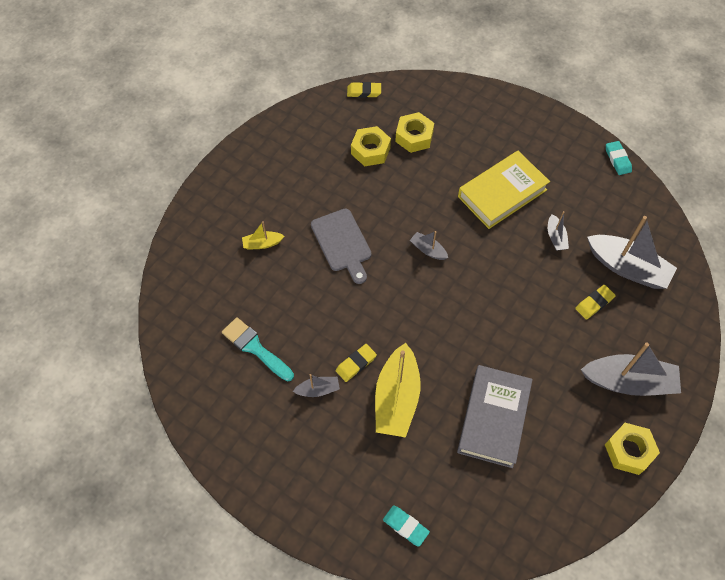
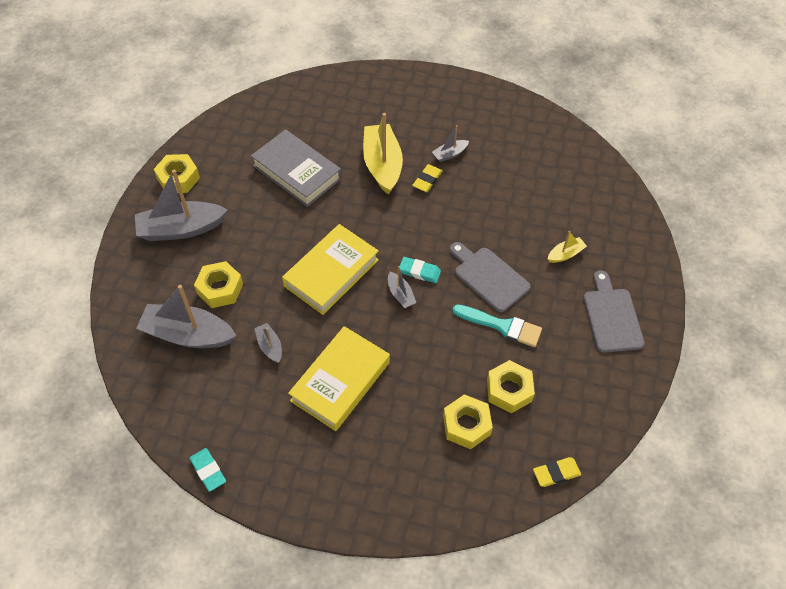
camera: 160 degrees right, 5 degrees down
turquoise brush [222,317,294,382] -> turquoise brush moved to [452,304,542,347]
turquoise eraser [383,505,430,547] -> turquoise eraser moved to [400,257,441,283]
grey boat [410,231,448,260] -> grey boat turned 45 degrees clockwise [388,266,416,308]
grey book [457,365,533,468] -> grey book turned 45 degrees counterclockwise [251,129,342,207]
yellow eraser [575,285,616,320] -> yellow nut [194,261,243,308]
none -> yellow book [282,224,379,315]
none -> grey cutting board [583,270,645,353]

